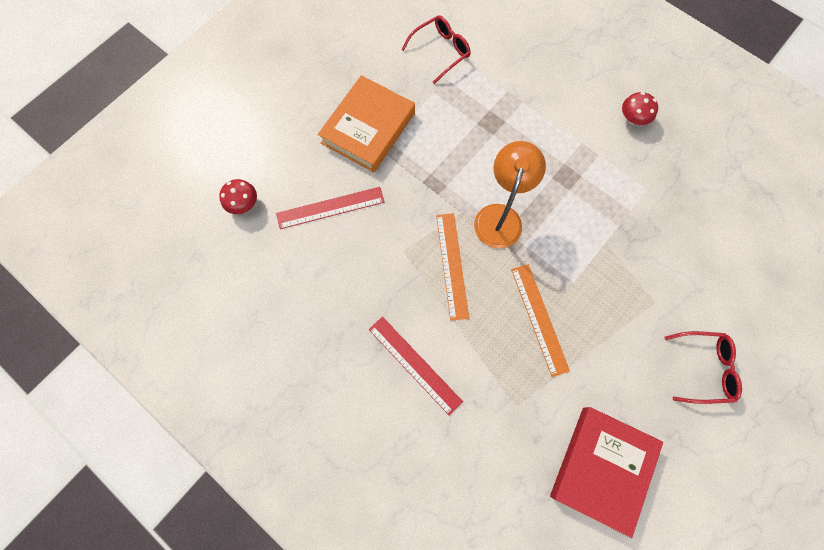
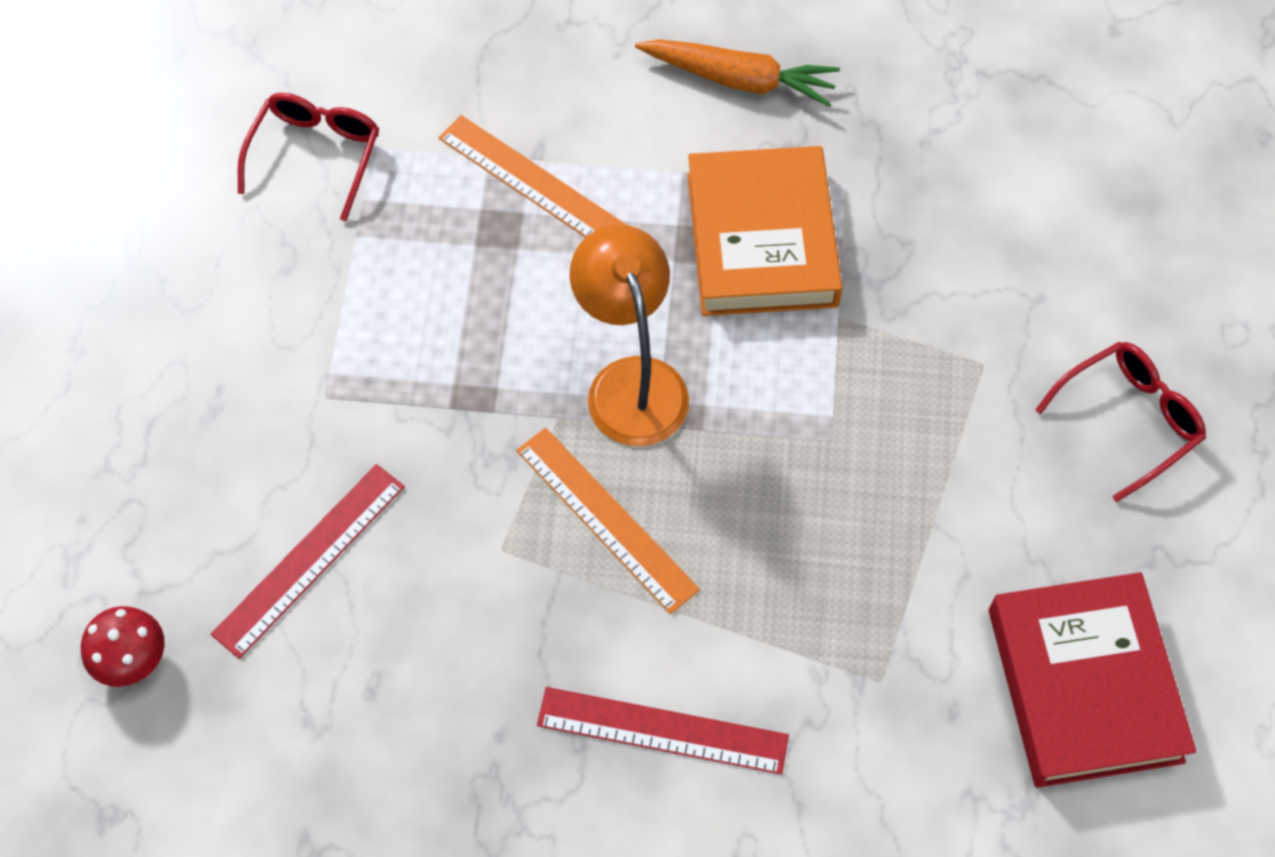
camera: 35 degrees left, 10 degrees down
orange book [318,75,415,172] -> orange book moved to [687,146,843,316]
orange ruler [511,264,570,377] -> orange ruler moved to [439,115,626,237]
red mushroom [622,92,658,125] -> orange carrot [635,39,840,107]

